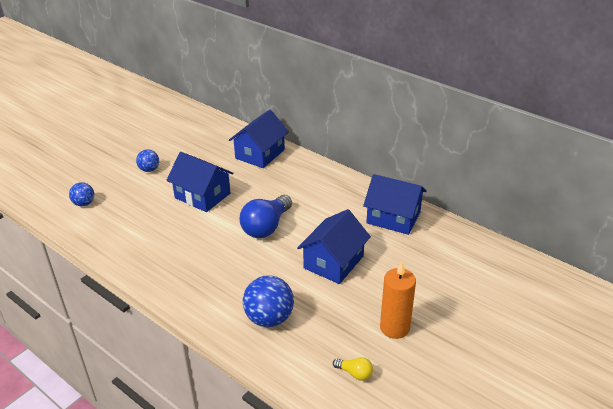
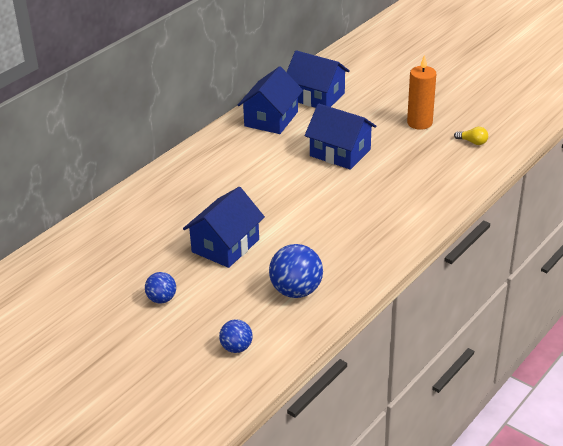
camera: 90 degrees left, 0 degrees up
blue house [229,109,289,168] -> blue house moved to [287,50,350,108]
blue light bulb [240,195,292,238] -> none
blue ball [243,275,294,327] -> blue ball moved to [269,244,323,298]
yellow light bulb [333,357,373,381] -> yellow light bulb turned 90 degrees clockwise [454,127,488,145]

